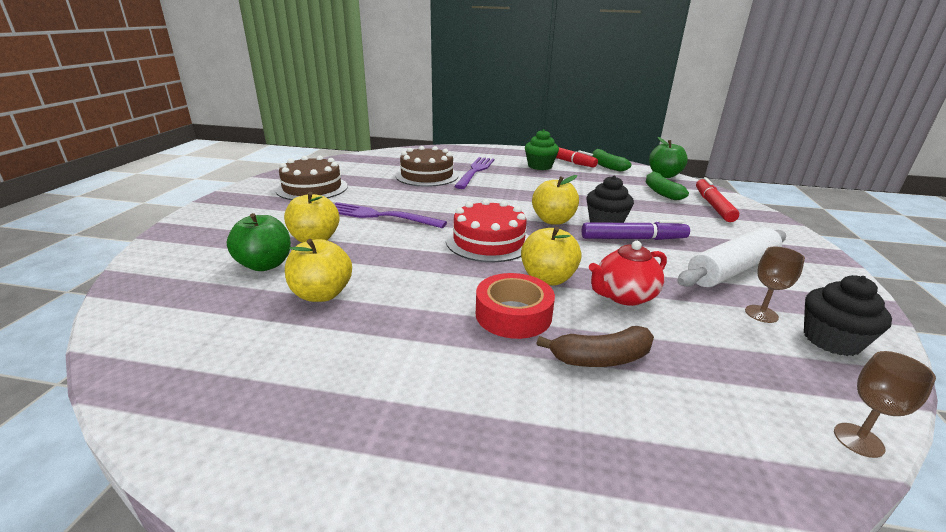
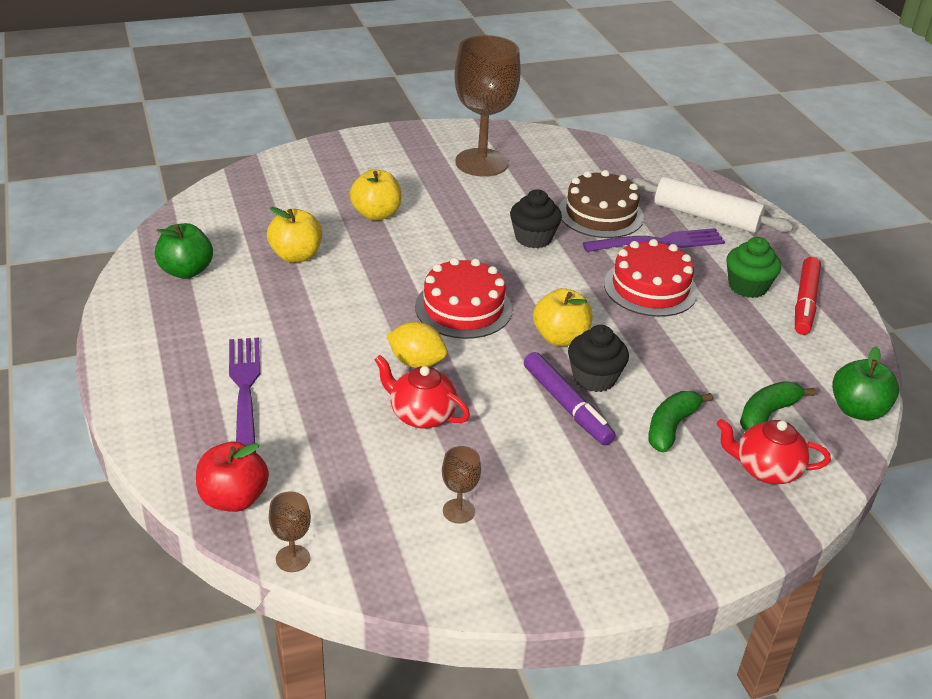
camera: 60 degrees right, 10 degrees up
green apple [227,213,291,271] -> green apple moved to [155,223,213,279]
brown cake [276,156,348,200] -> brown goblet [454,35,521,177]
purple fork [334,202,447,228] -> purple fork moved to [229,337,260,452]
red tape [476,273,555,339] -> none
yellow apple [521,227,582,285] -> yellow lemon [387,322,447,368]
brown banana [536,326,654,367] -> none
green banana [592,149,631,172] -> green banana moved to [648,391,713,452]
white rolling pin [677,227,786,287] -> white rolling pin moved to [630,176,793,233]
red marker [696,177,739,222] -> red teapot [717,419,831,484]
black cupcake [804,275,892,356] -> black cupcake moved to [510,189,562,248]
none -> red apple [196,442,269,512]
none -> red cake [604,239,698,317]

